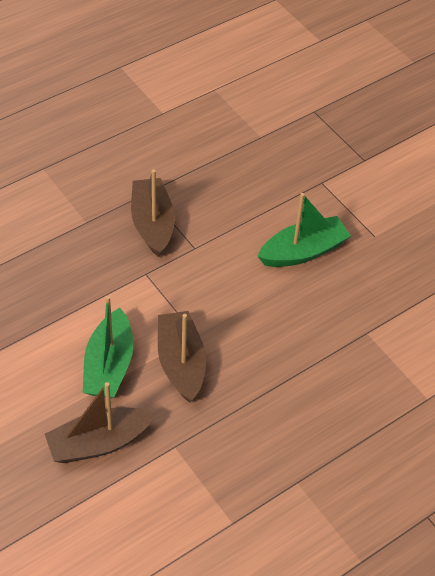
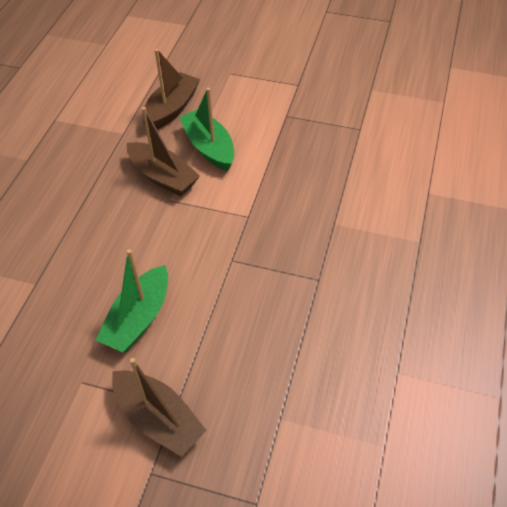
camera: 145 degrees right, 0 degrees up
brown boat [131,169,175,257] -> brown boat moved to [112,358,207,457]

